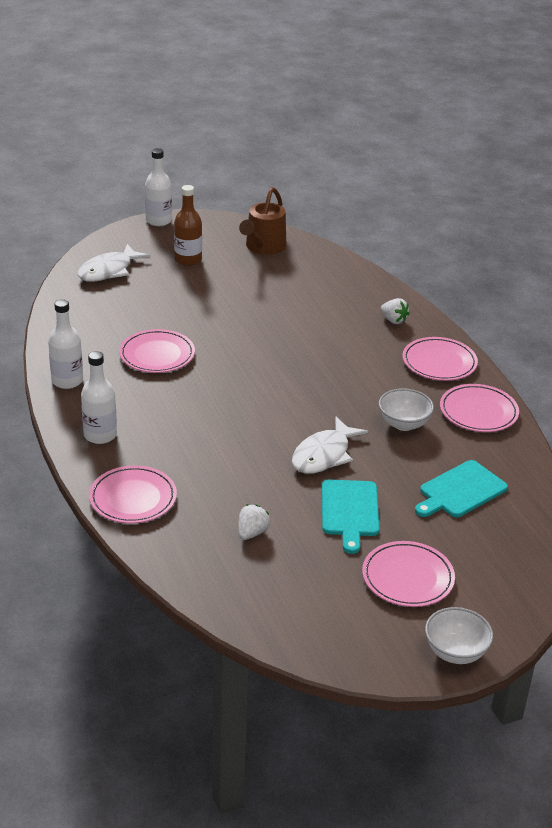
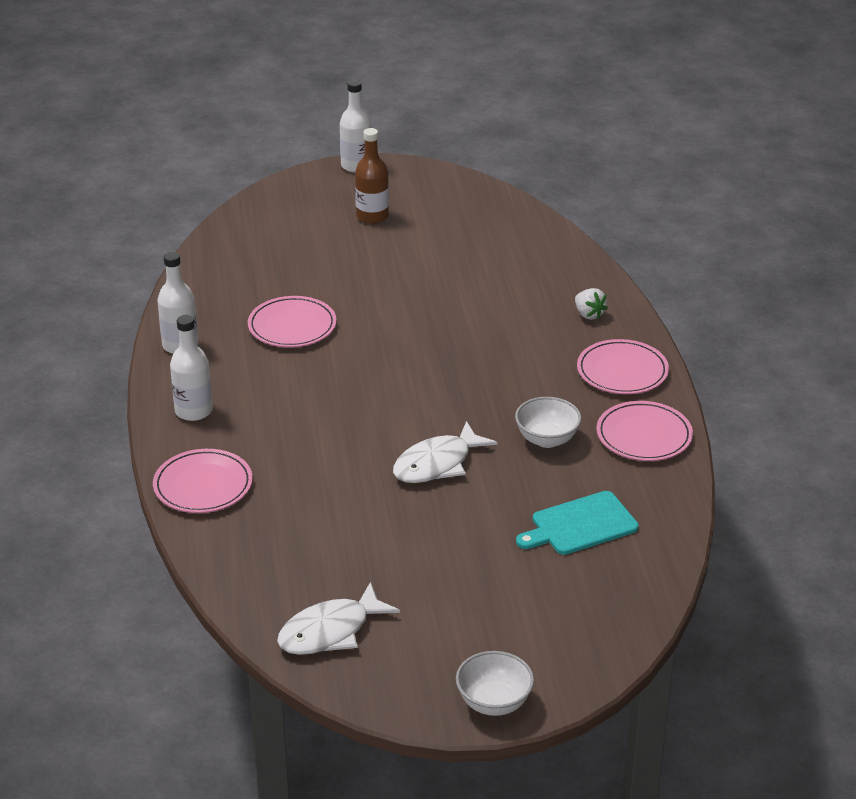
camera: 15 degrees right, 0 degrees up
white fish [77,244,150,282] -> white fish moved to [277,582,400,655]
white strawberry [238,505,270,540] -> none
brown watering can [239,187,286,255] -> none
turquoise cutting board [322,480,380,554] -> none
pink plate [362,541,455,607] -> none

